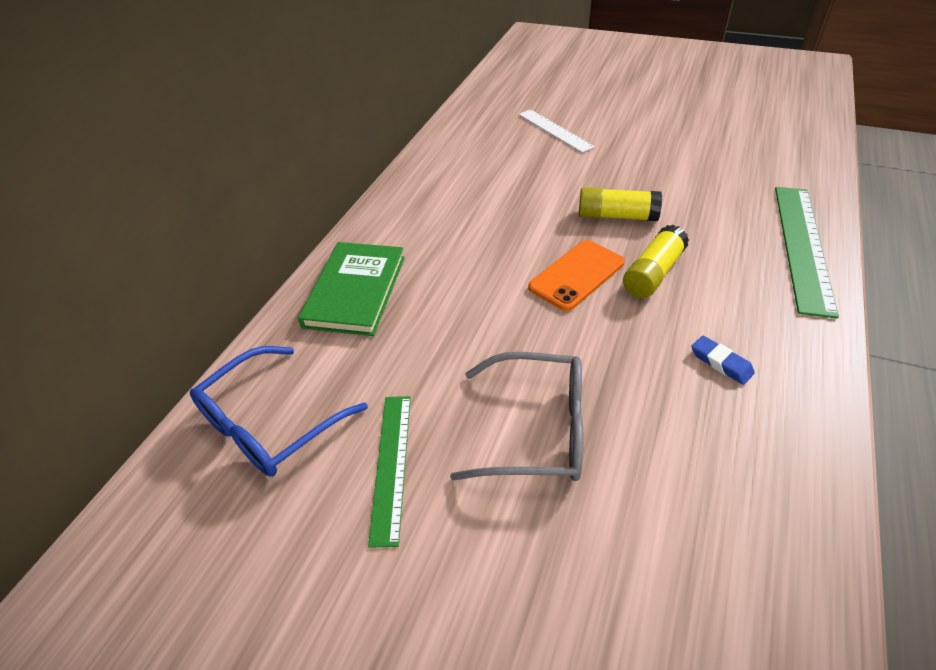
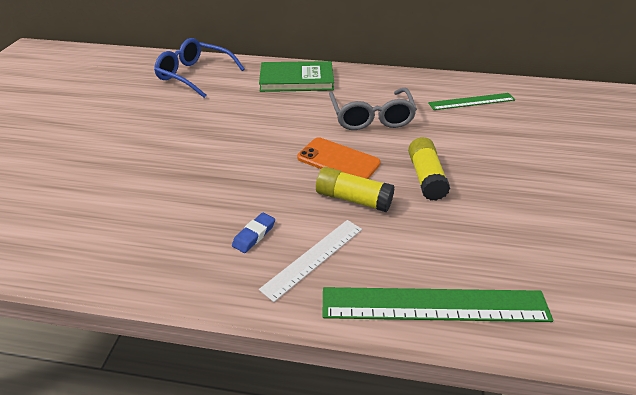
camera: 75 degrees right, 5 degrees down
green ruler [368,396,411,548] -> green ruler moved to [428,93,515,110]
grey glasses [450,352,583,481] -> grey glasses moved to [329,88,417,130]
white ruler [518,109,595,153] -> white ruler moved to [259,220,362,302]

